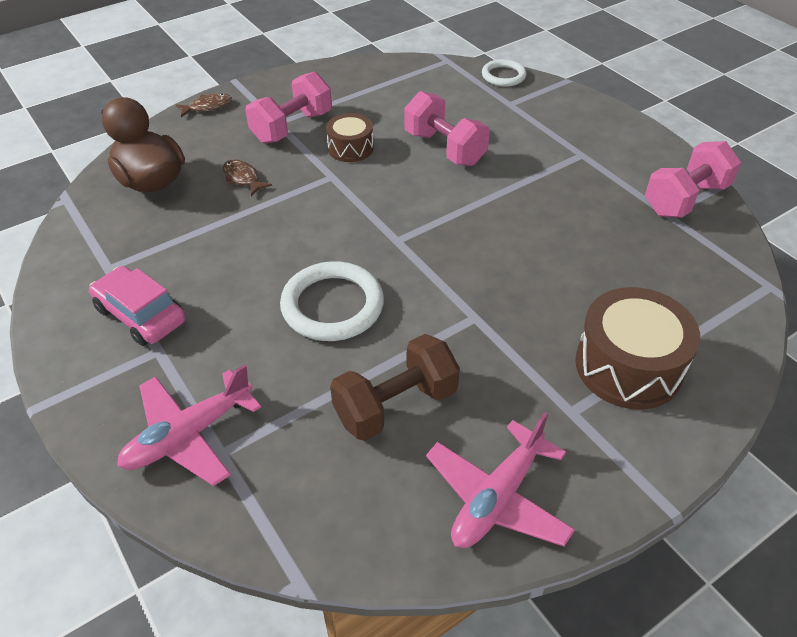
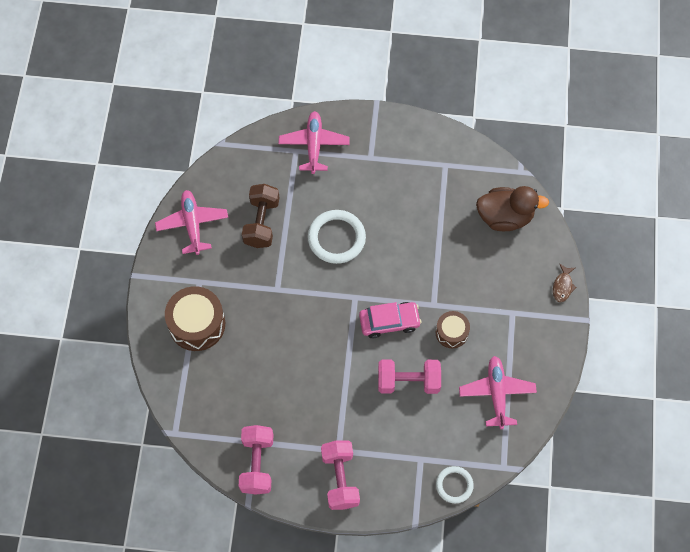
camera: 130 degrees right, 20 degrees up
pink car [89,266,186,346] -> pink car moved to [359,302,421,338]
brown fish [223,159,272,196] -> none
pink dumbbell [245,71,332,144] -> pink dumbbell moved to [321,440,360,510]
none -> pink plane [459,356,537,429]

